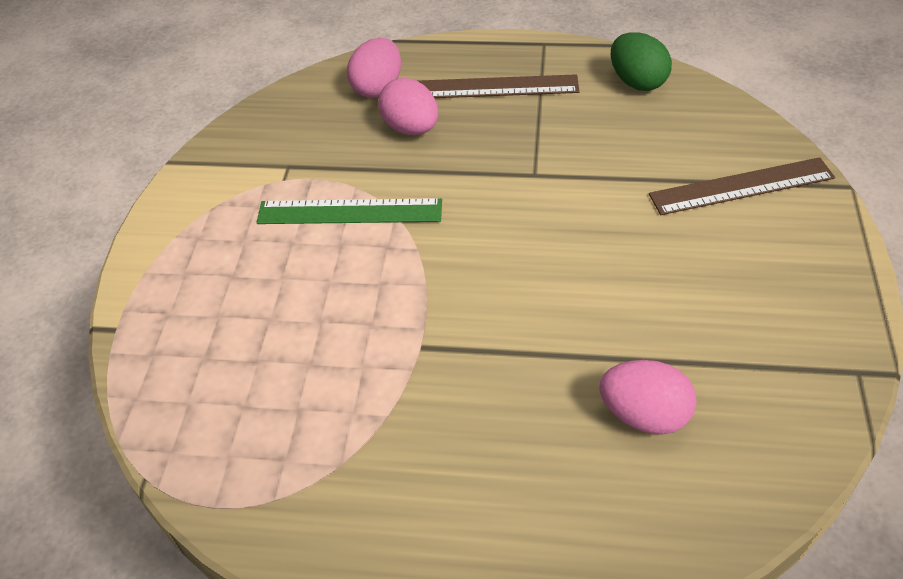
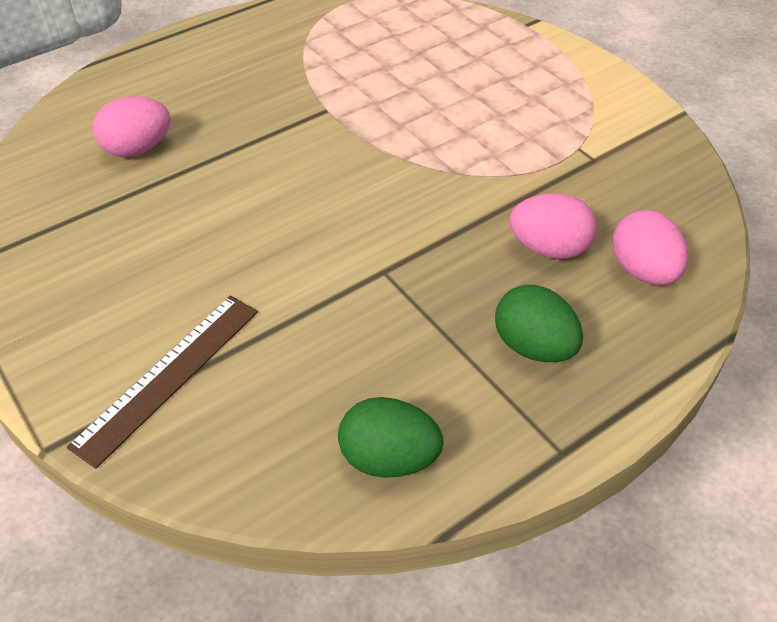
camera: 135 degrees right, 0 degrees up
green ruler [256,198,442,224] -> none
brown ruler [418,74,580,98] -> green egg [495,285,583,362]

